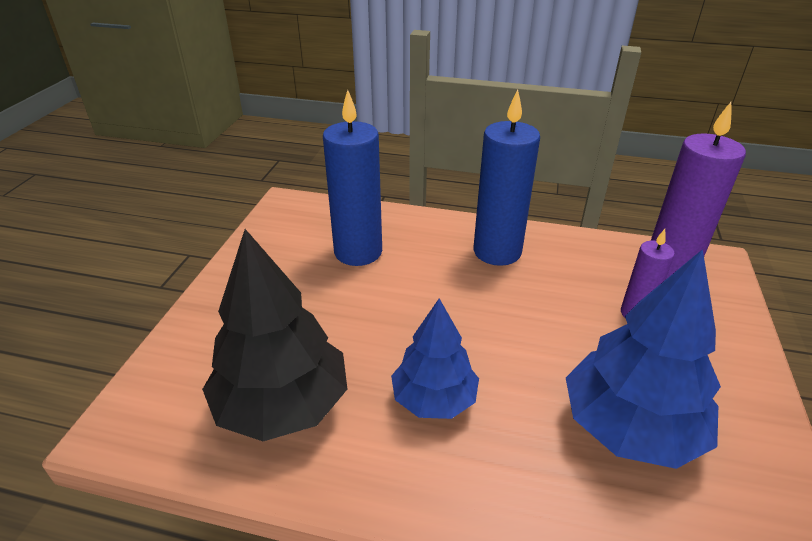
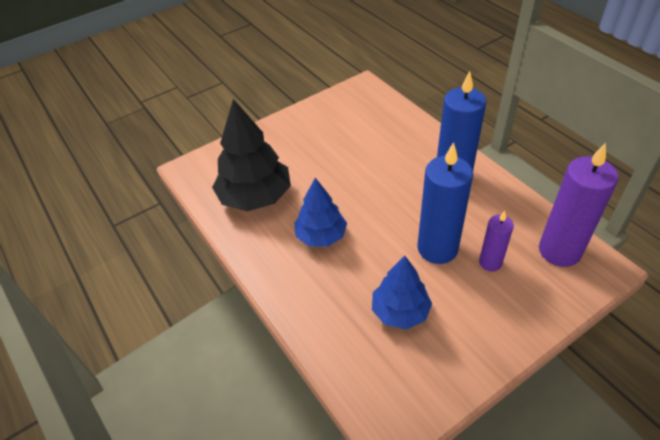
camera: 45 degrees right, 10 degrees up
blue candle [323,90,382,266] -> blue candle moved to [418,142,473,264]
blue tree [566,249,721,469] -> blue tree [372,256,432,330], size x0.64

